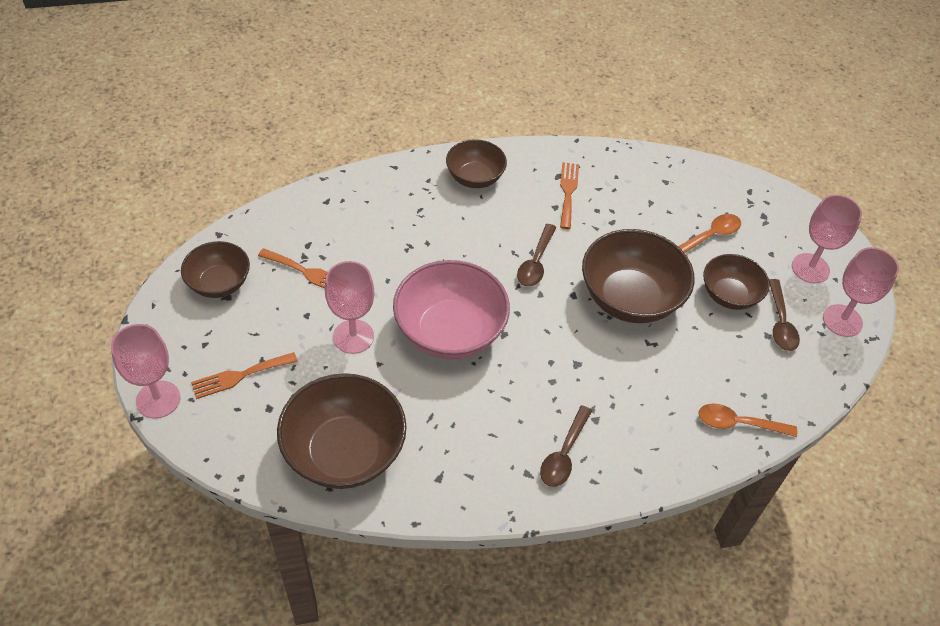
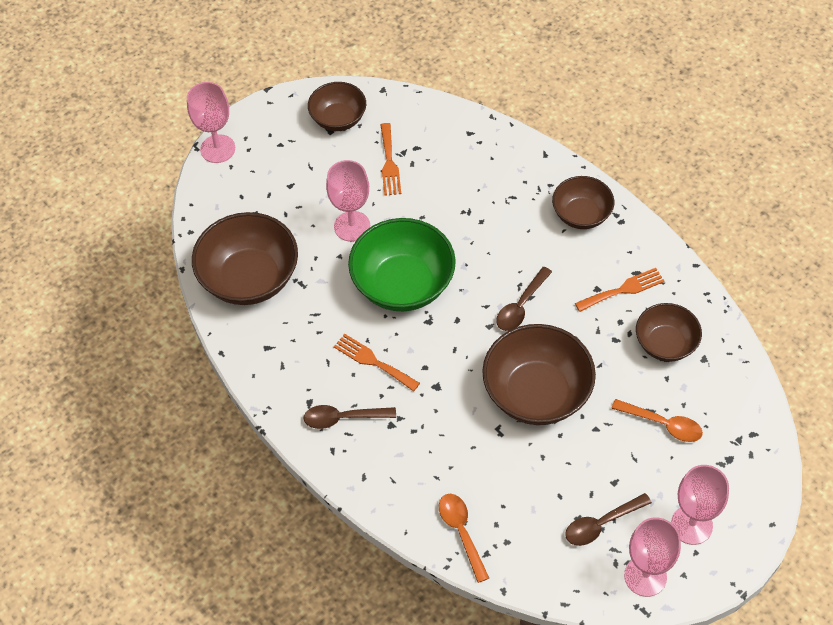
camera: 65 degrees right, 5 degrees up
orange fork [191,352,298,399] -> orange fork moved to [334,334,420,392]
pink bowl [393,260,510,359] -> green bowl [348,218,456,311]
brown spoon [517,224,556,287] -> brown spoon turned 45 degrees counterclockwise [496,267,552,331]
brown bowl [703,254,770,310] -> brown bowl moved to [636,303,702,362]

